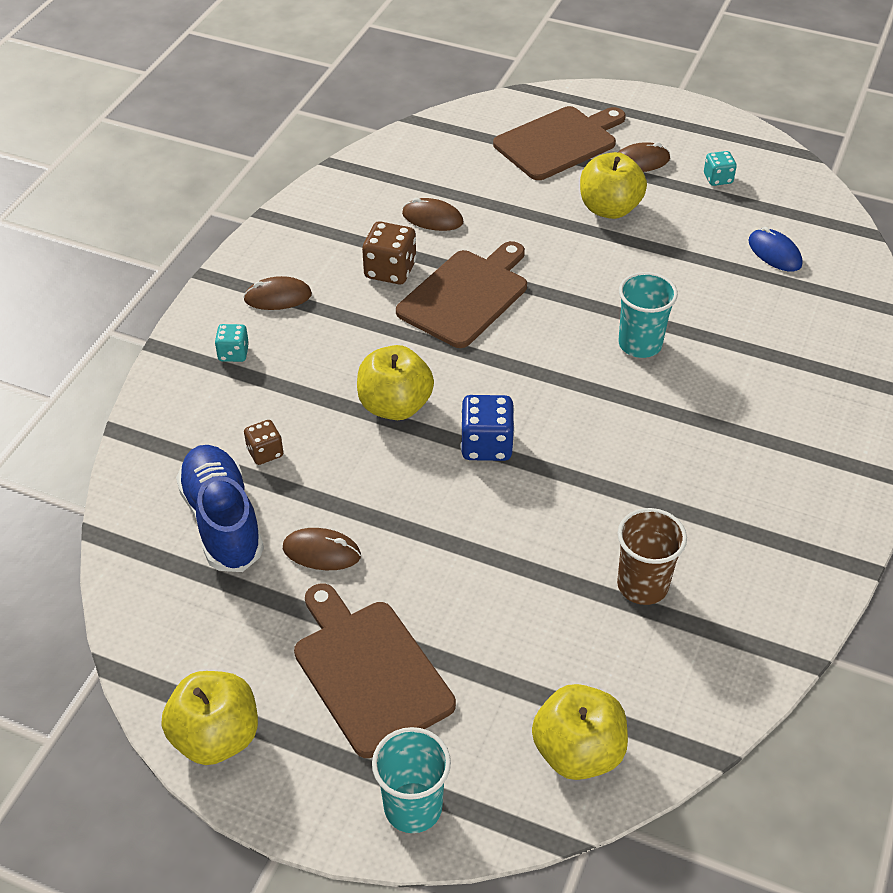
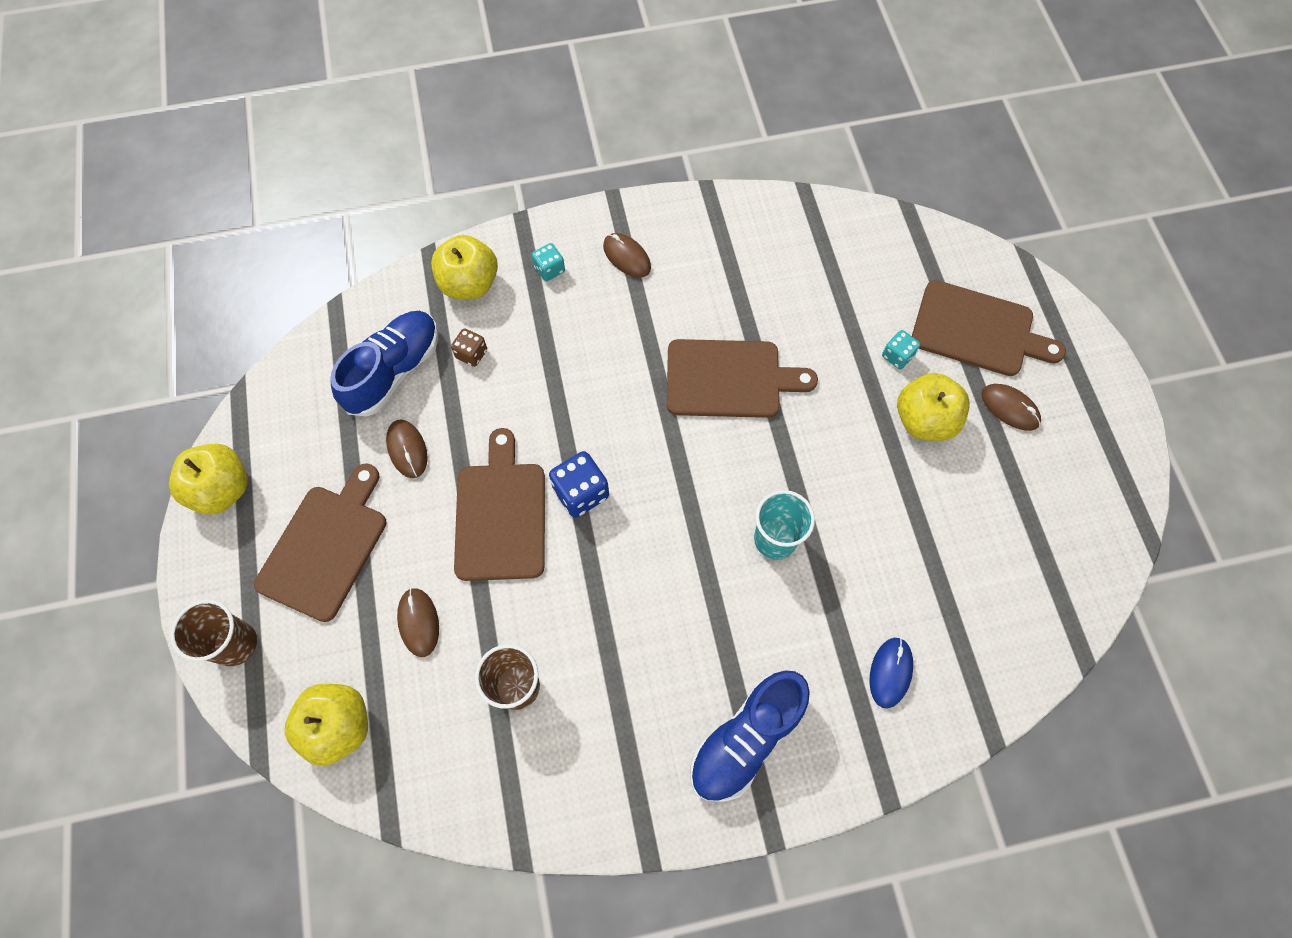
camera: 55 degrees right, 20 degrees up
yellow apple [357,345,434,420] -> yellow apple moved to [431,235,498,299]
brown dice [362,221,416,284] -> none
turquoise cup [372,727,451,833] -> brown cup [170,600,257,666]
brown mouse [402,198,463,231] -> brown mouse moved to [397,588,439,657]
turquoise dice [704,151,737,186] -> turquoise dice moved to [882,330,920,369]
blue mouse [748,227,802,271] -> blue mouse moved to [870,637,913,708]
none -> brown cutting board [454,428,545,581]
none -> blue shoe [690,671,810,802]

